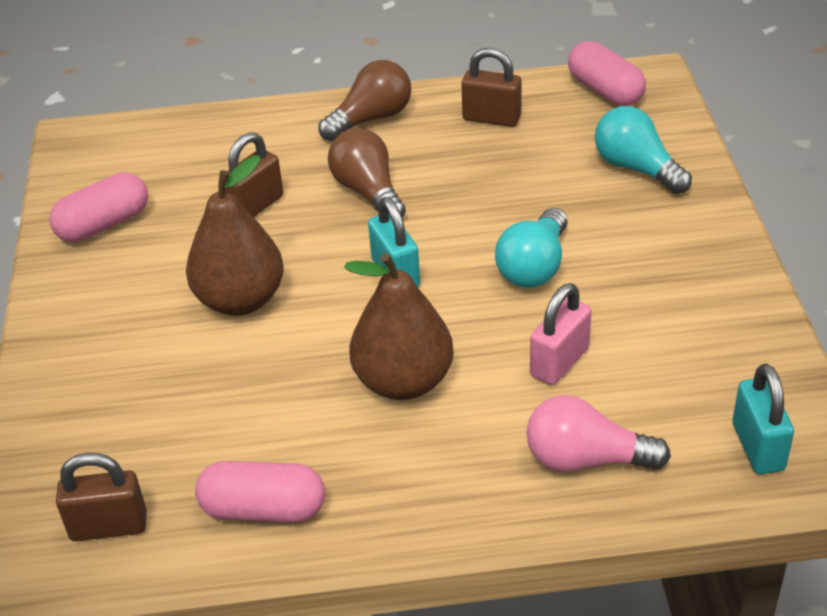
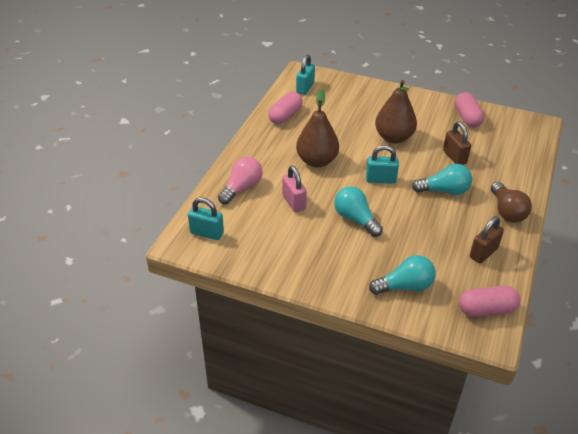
camera: 115 degrees right, 0 degrees up
brown padlock [56,453,147,541] -> turquoise padlock [296,55,315,95]
brown light bulb [328,128,406,218] -> turquoise light bulb [412,164,472,195]

